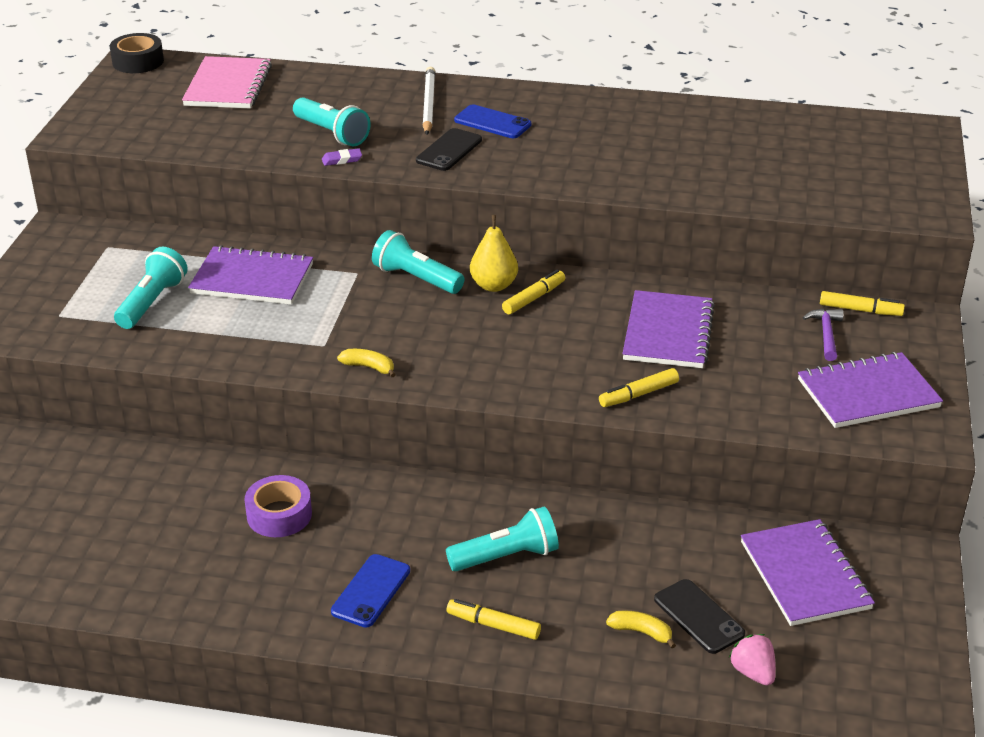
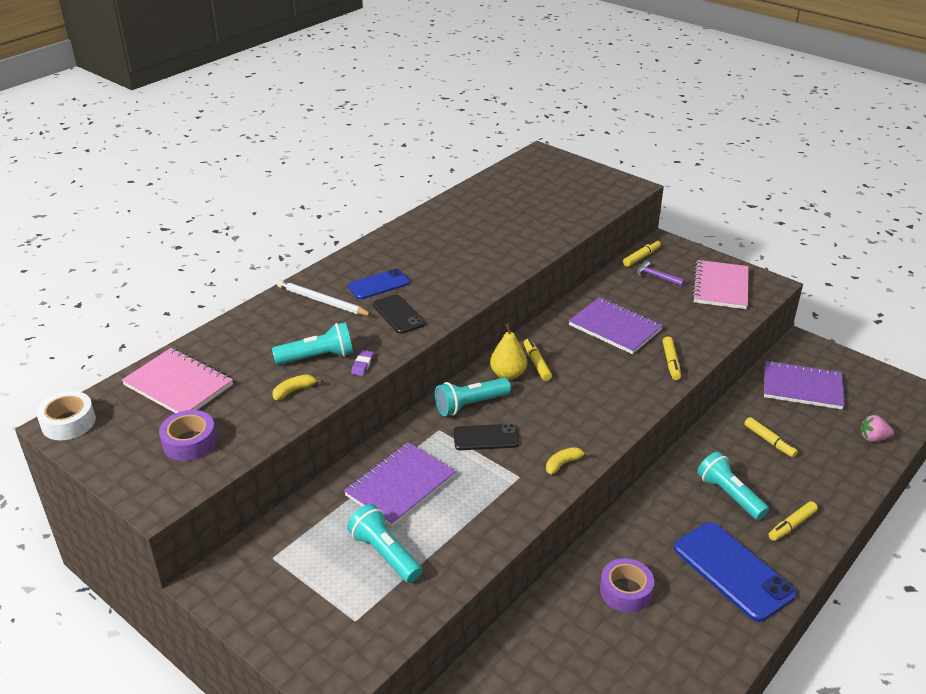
camera: 60 degrees left, 0 degrees up
black tape [110,33,164,73] -> white tape [36,391,96,440]
blue phone [331,554,410,628] -> blue phone [674,522,796,622], size x1.73
turquoise flashlight [446,506,559,571] -> turquoise flashlight turned 45 degrees counterclockwise [697,452,769,520]
yellow banana [606,611,676,648] -> yellow banana moved to [272,375,322,400]
black phone [654,579,745,654] -> black phone moved to [453,424,520,450]
purple notebook [798,352,943,428] -> pink notebook [692,260,749,309]
none -> purple tape [159,410,217,461]
none -> yellow marker [744,417,798,457]

